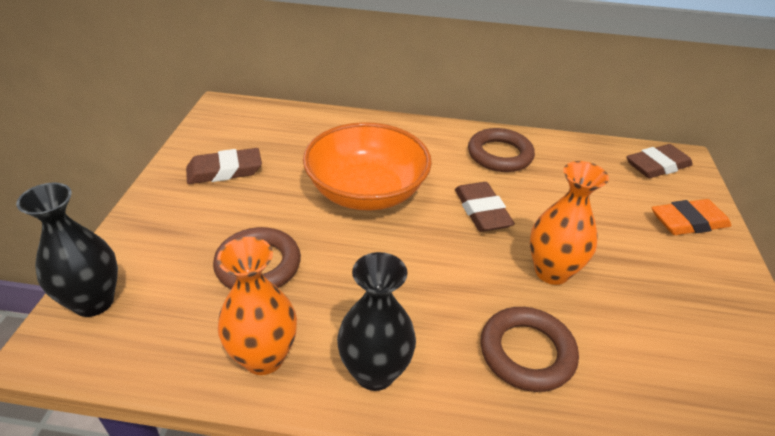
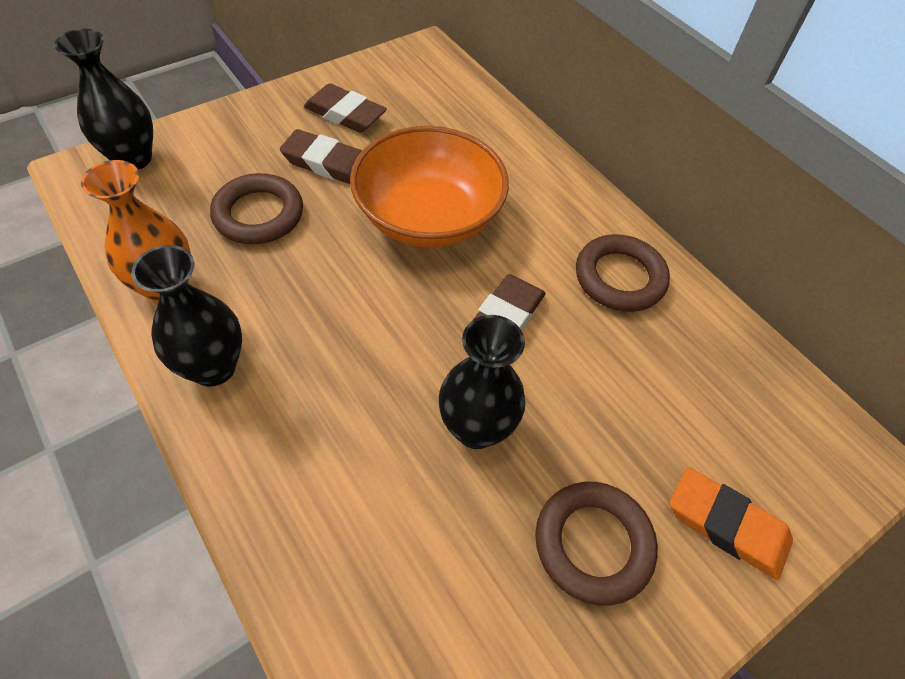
camera: 45 degrees right, 15 degrees up
brown ring [481,307,579,392] -> brown ring moved to [535,482,658,606]
orange vase [530,161,609,285] -> black vase [439,315,526,449]
brown eraser [626,144,693,178] -> brown eraser moved to [280,129,362,184]

